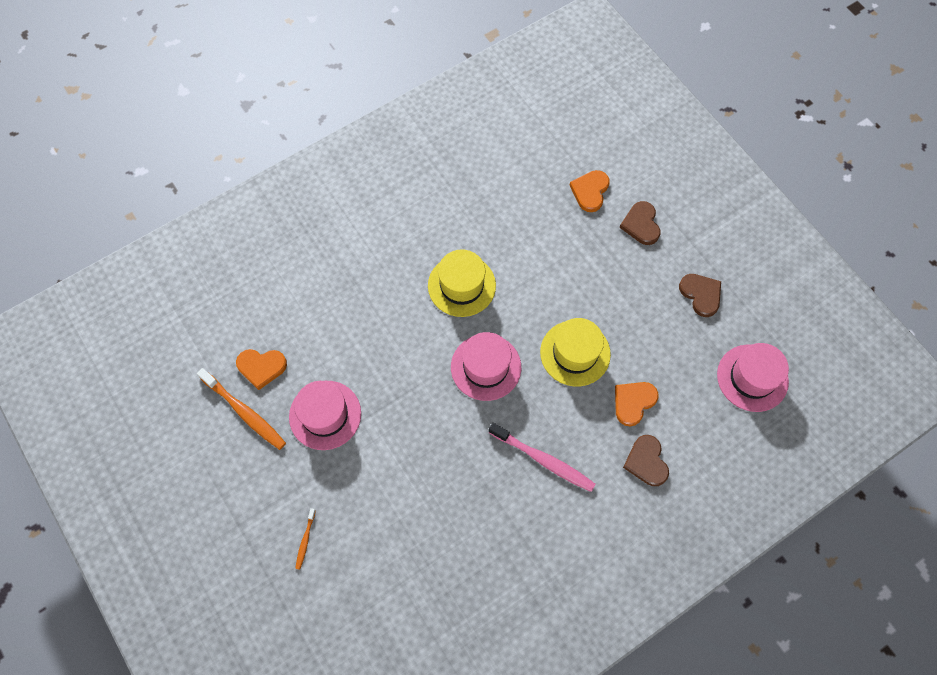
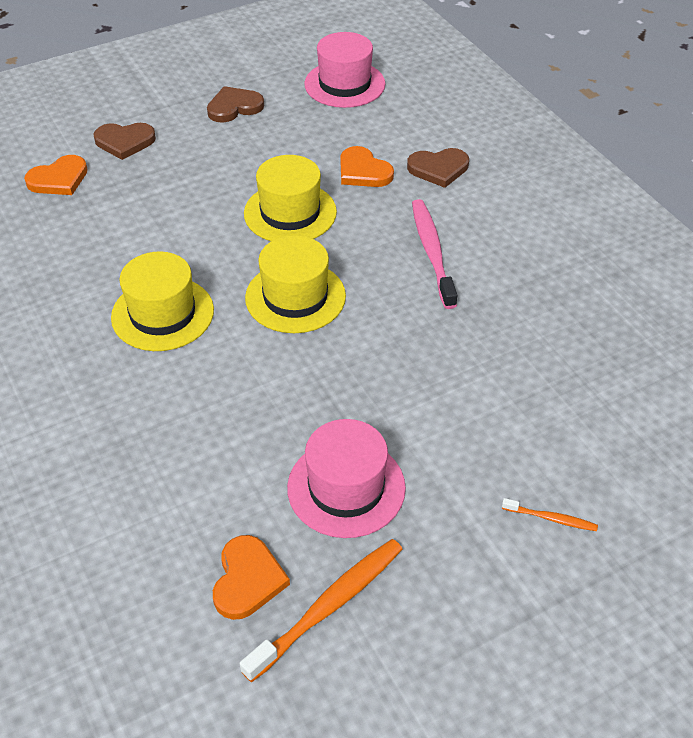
camera: 85 degrees left, 20 degrees down
pink hat [451,332,521,401] -> yellow hat [245,235,346,333]
pink toothbrush [489,423,596,492] -> pink toothbrush turned 45 degrees counterclockwise [412,199,457,309]
orange heart [569,170,610,212] -> orange heart turned 60 degrees counterclockwise [24,155,88,195]

